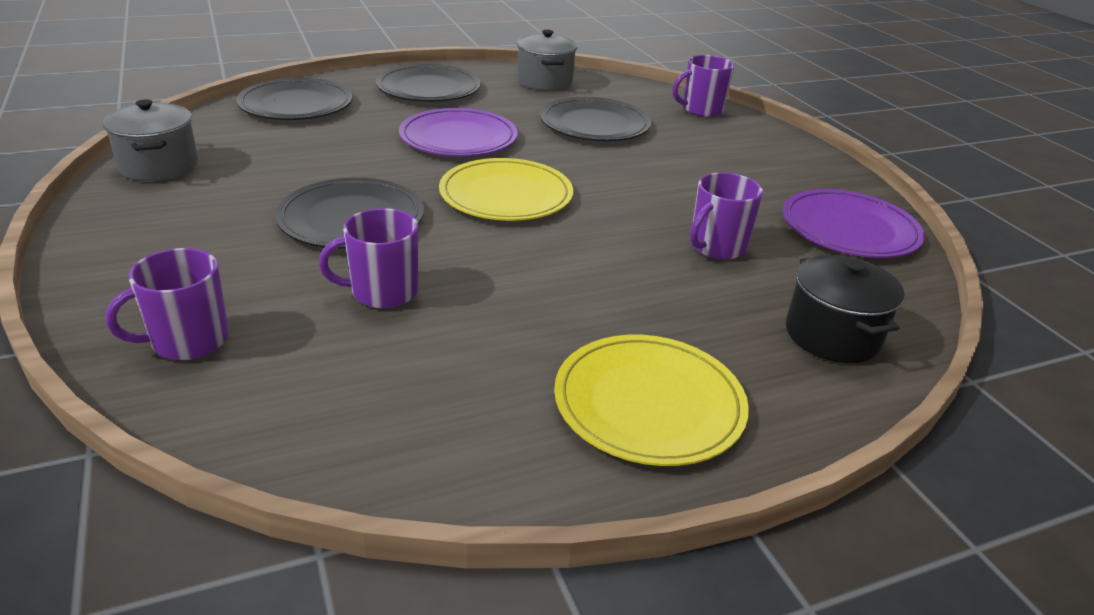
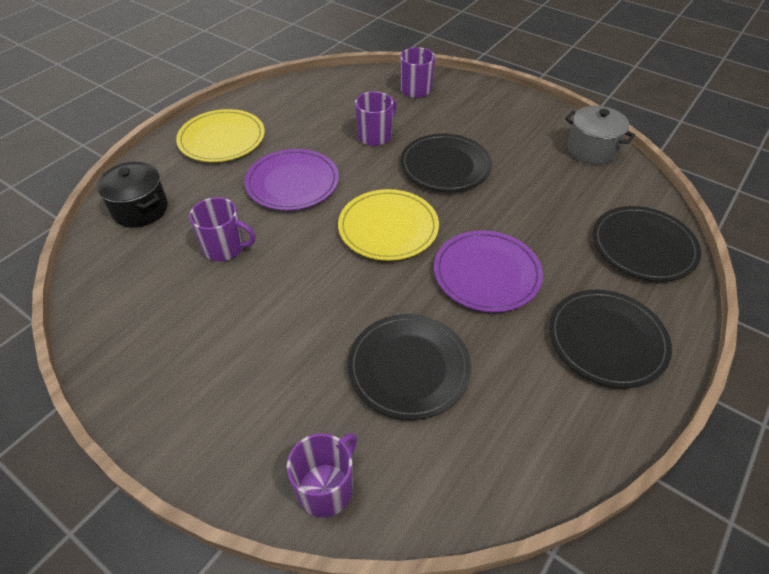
camera: 150 degrees right, 15 degrees up
grey pot [517,30,577,91] -> none
purple mug [690,172,763,260] -> purple mug turned 90 degrees clockwise [189,197,256,261]
purple plate [783,189,925,258] -> purple plate moved to [245,149,339,211]

